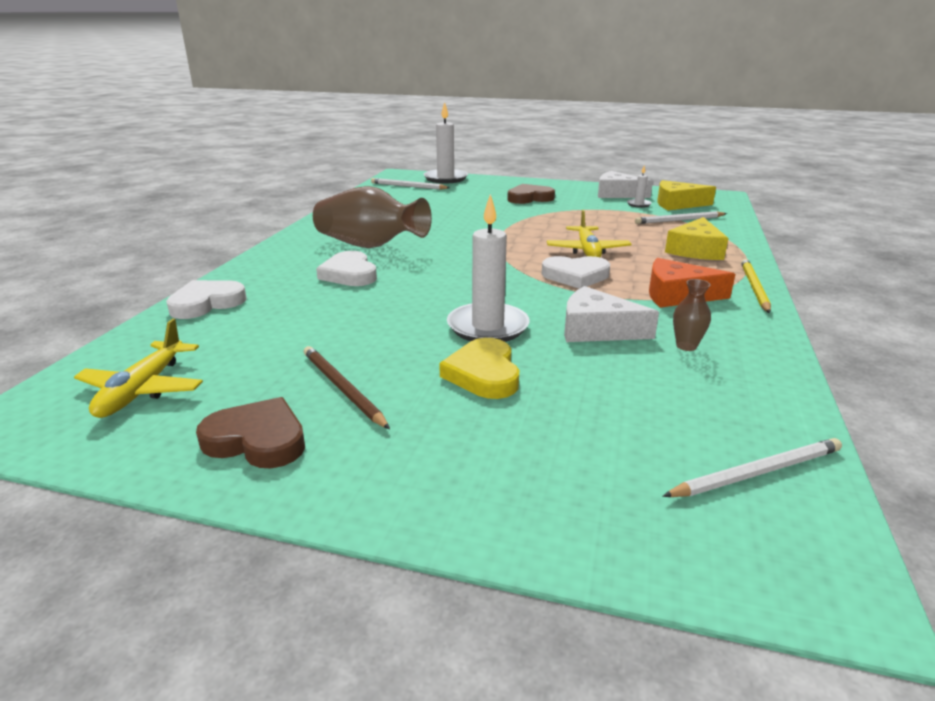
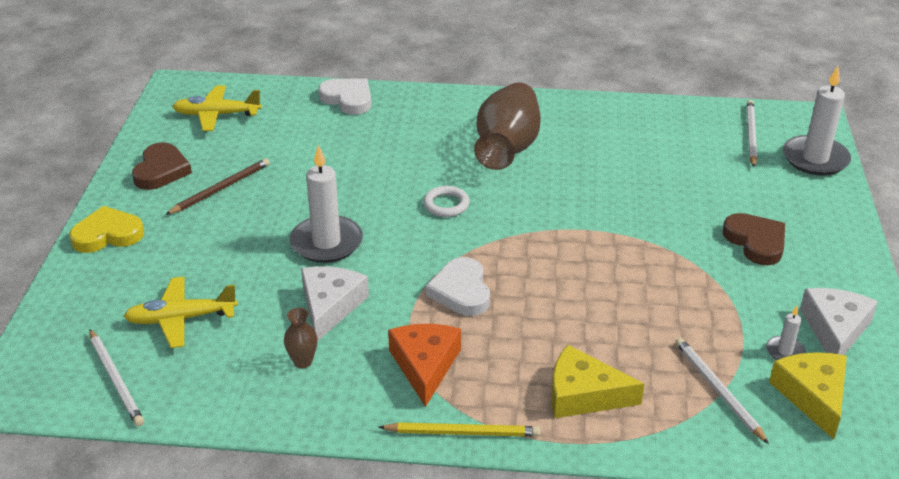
camera: 80 degrees right, 10 degrees up
white heart [316,251,377,286] -> none
yellow heart [439,338,519,399] -> yellow heart moved to [69,206,144,253]
yellow plane [547,210,632,257] -> yellow plane moved to [124,277,238,348]
none -> white ring [423,186,470,217]

